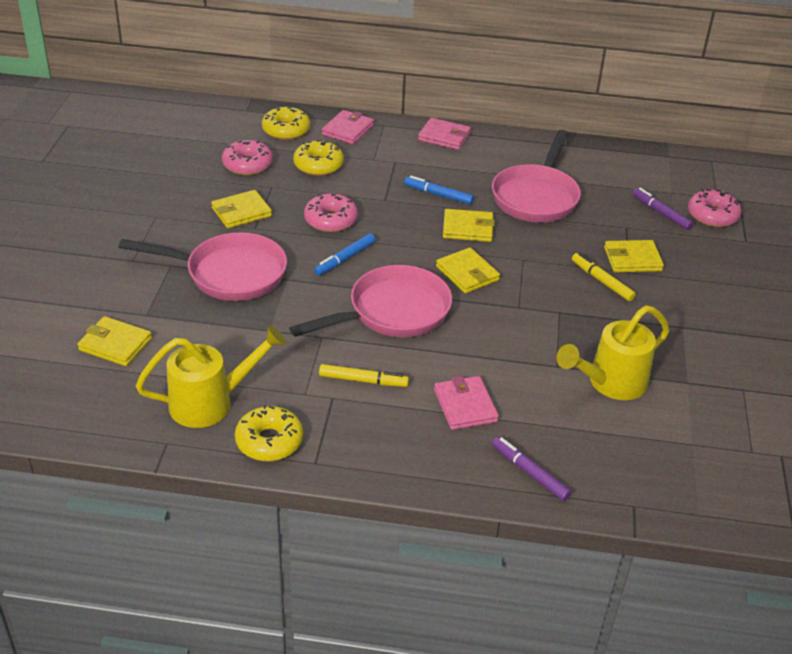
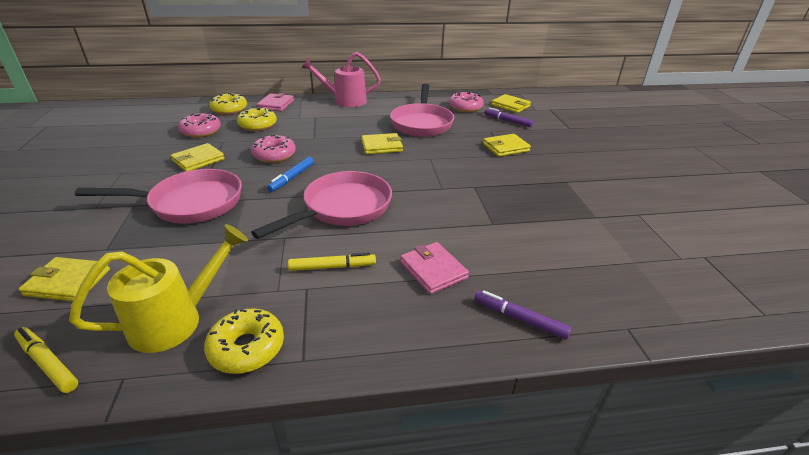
camera: 15 degrees left, 5 degrees down
blue marker [404,176,474,205] -> none
pink wallet [418,118,471,150] -> pink watering can [301,52,381,107]
yellow wallet [436,248,500,293] -> yellow wallet moved to [491,94,531,113]
yellow watering can [556,305,670,400] -> none
yellow marker [572,253,636,301] -> yellow marker moved to [14,327,78,393]
pink donut [688,189,742,227] -> pink donut moved to [449,91,484,112]

